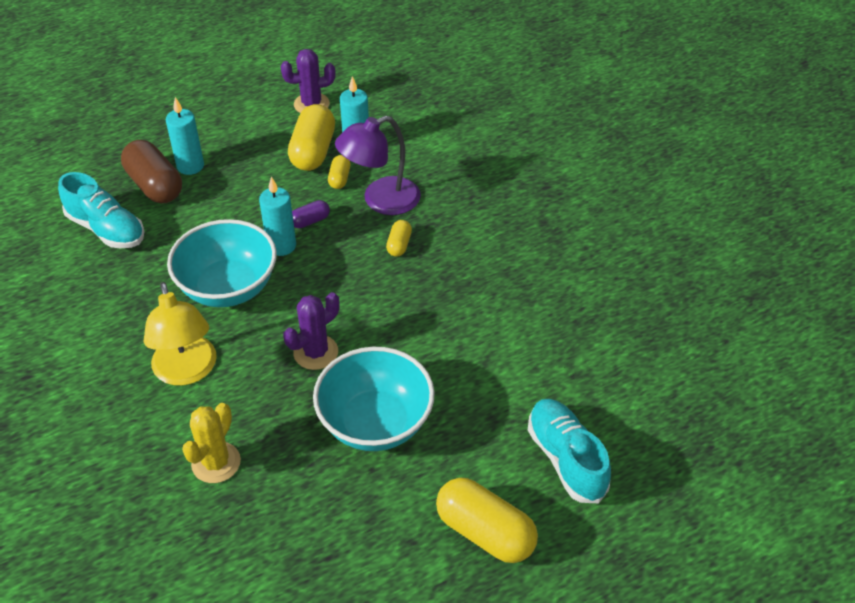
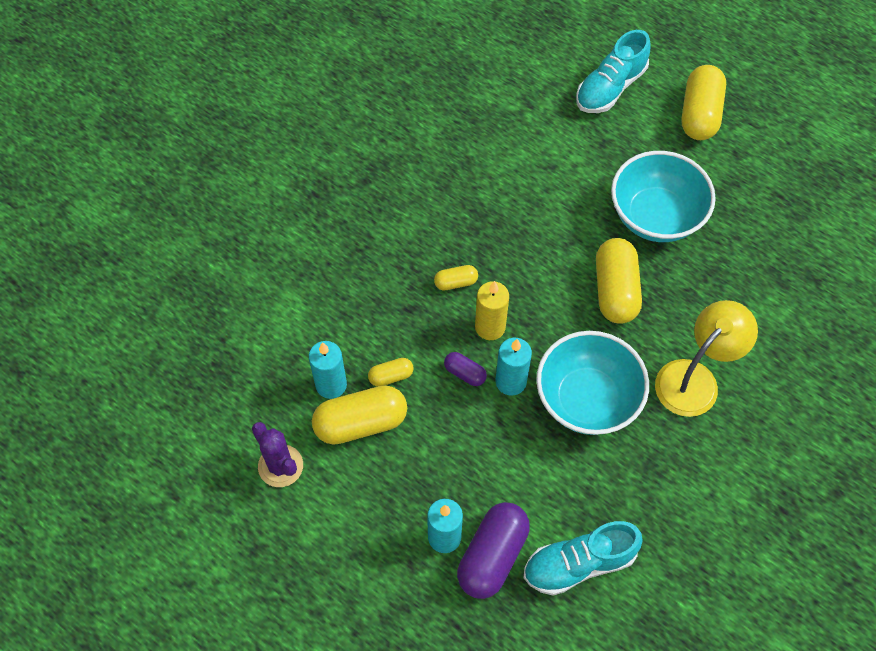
camera: 115 degrees left, 15 degrees up
turquoise shoe [58,172,145,248] -> turquoise shoe turned 120 degrees counterclockwise [524,521,643,596]
brown capsule [121,140,182,203] -> purple capsule [457,502,530,599]
yellow cactus [182,403,241,483] -> none
purple cactus [283,292,340,370] -> yellow capsule [596,238,642,324]
purple lamp [335,116,421,215] -> none
none -> yellow candle [475,281,509,340]

